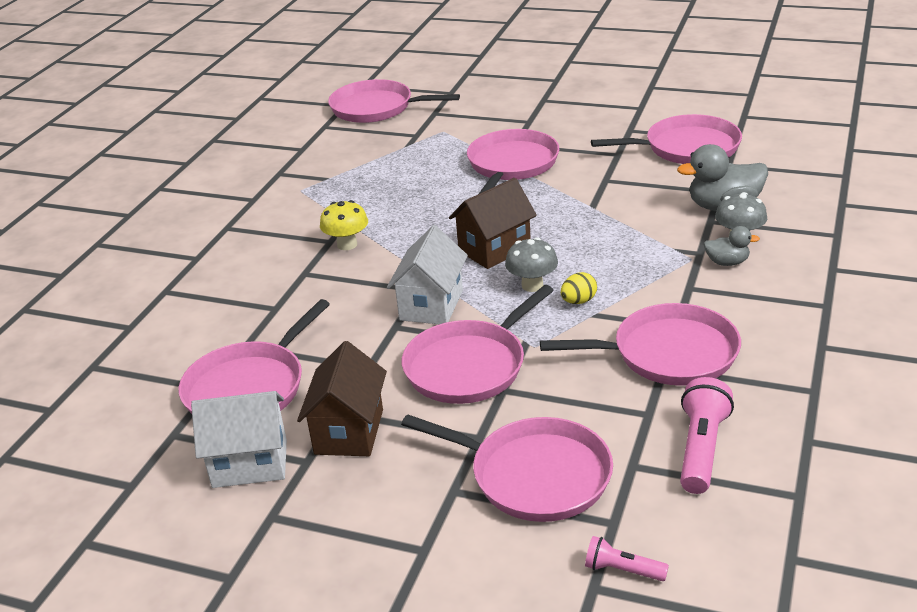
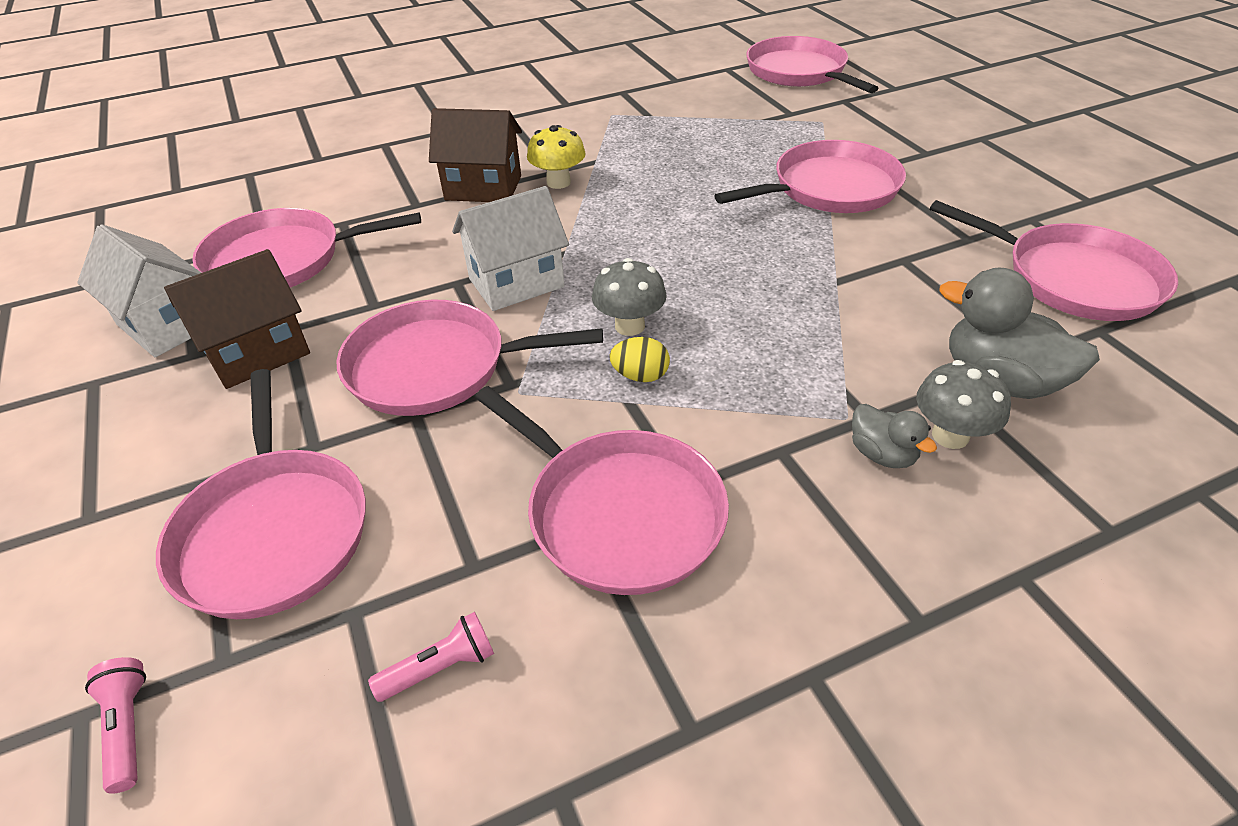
camera: 45 degrees right, 10 degrees up
brown house [449,178,537,269] -> brown house moved to [429,108,522,202]
pink flashlight [680,377,734,494] -> pink flashlight [368,612,494,702], size x0.57

